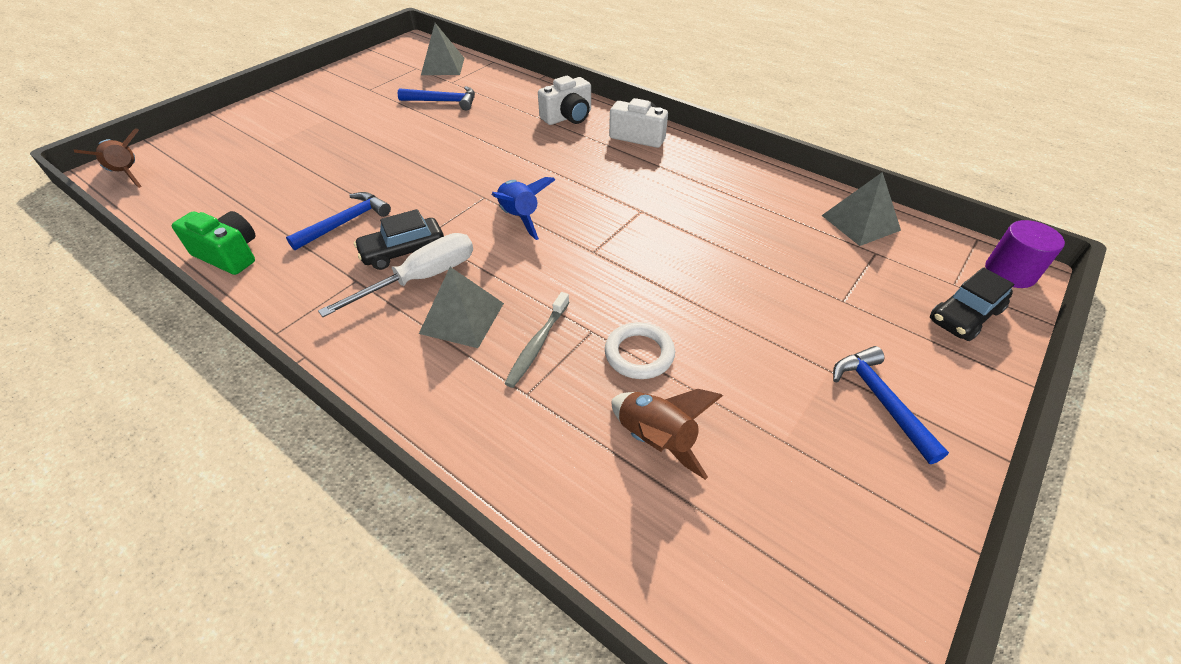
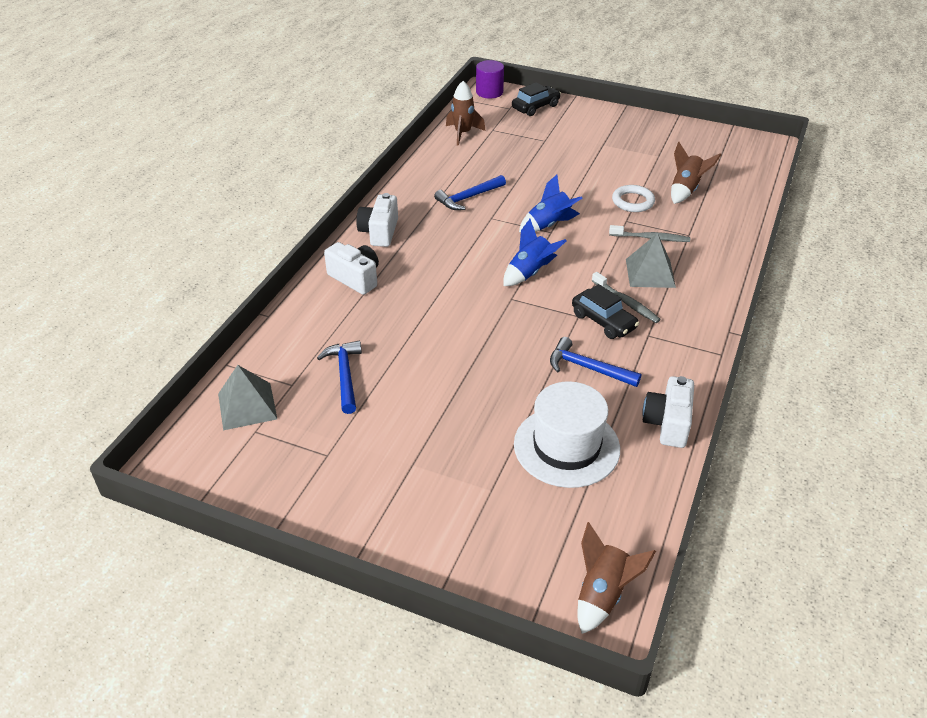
camera: 105 degrees left, 5 degrees down
green camera [172,211,256,275] -> white camera [642,376,694,448]
white screwdriver [318,233,473,317] -> grey toothbrush [592,272,661,323]
grey pyramid [821,172,901,246] -> brown rocket [446,81,486,146]
blue hammer [833,346,949,464] -> blue hammer moved to [434,175,506,210]
black car [930,267,1014,341] -> black car turned 75 degrees counterclockwise [512,82,561,116]
none -> white hat [514,381,620,488]
none -> blue rocket [519,175,582,232]

